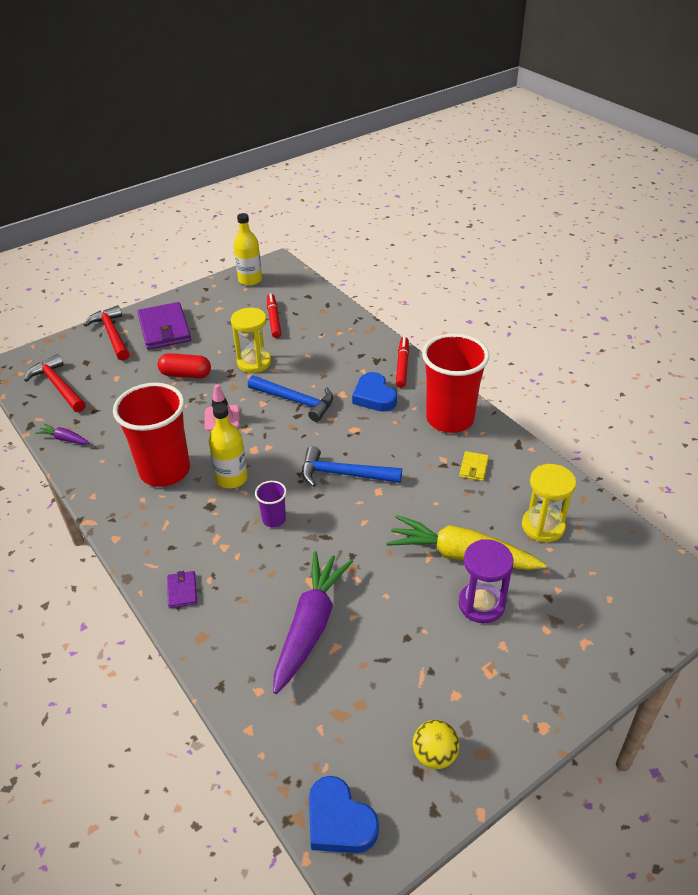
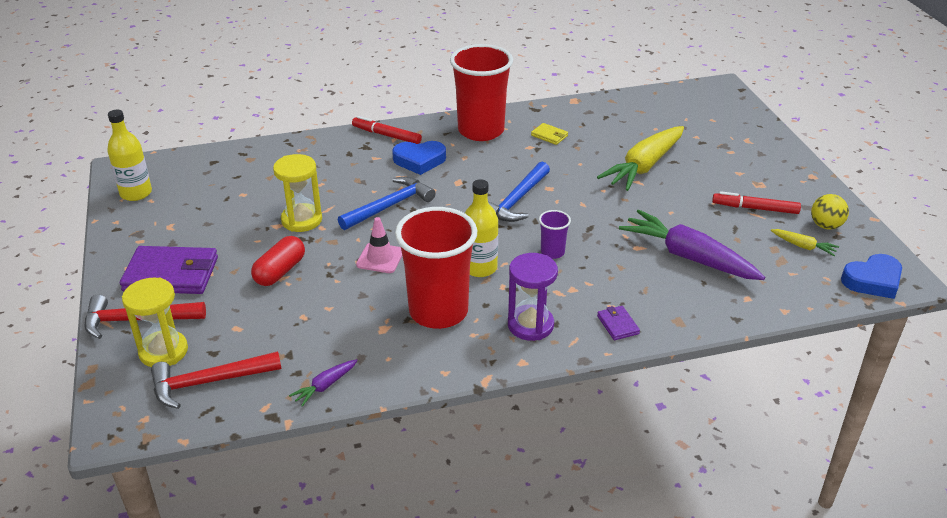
camera: 70 degrees left, 5 degrees down
purple wallet [167,571,197,608] -> purple wallet turned 60 degrees clockwise [597,306,640,340]
red marker [267,293,281,338] -> red marker moved to [712,191,801,214]
purple hourglass [459,539,514,623] -> purple hourglass moved to [508,253,558,341]
yellow hourglass [522,464,576,542] -> yellow hourglass moved to [122,278,188,367]
none -> yellow carrot [771,229,839,256]

